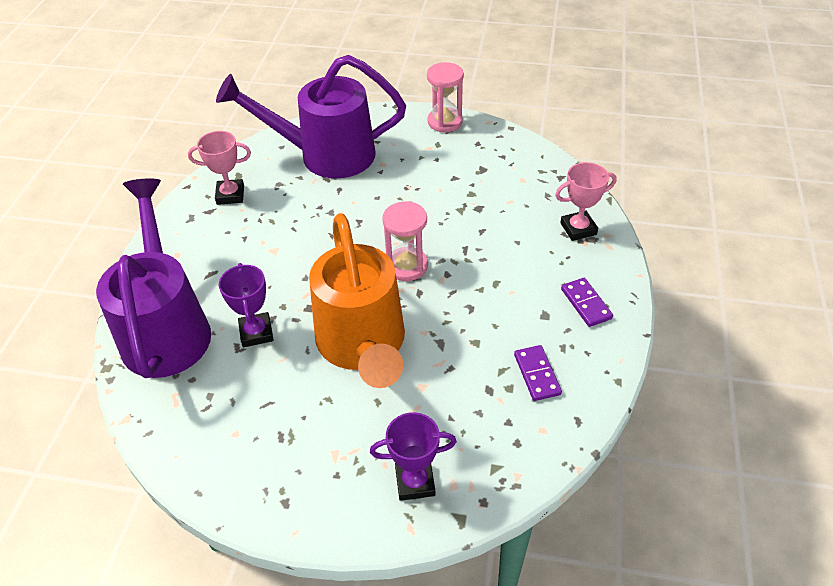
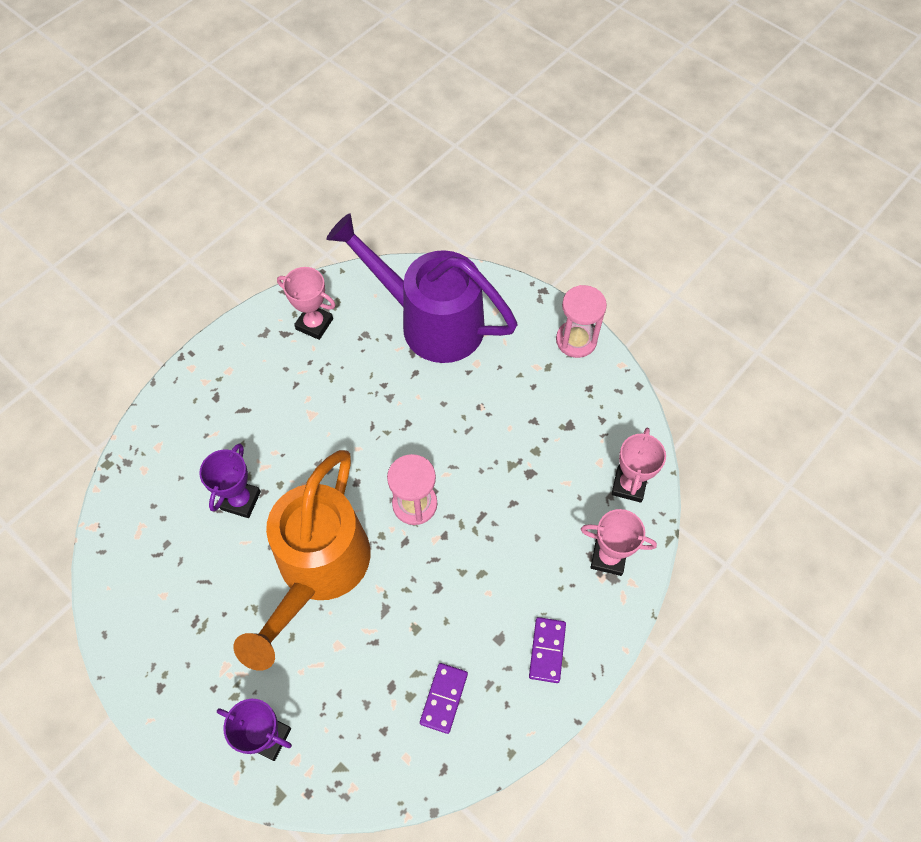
camera: 30 degrees right, 15 degrees up
purple watering can [96,179,211,378] -> none
none -> pink trophy [612,428,666,503]

